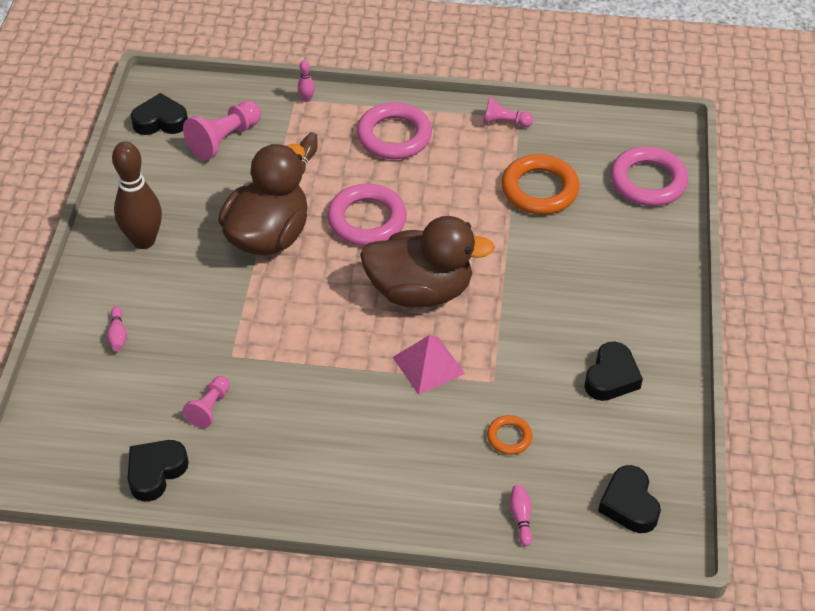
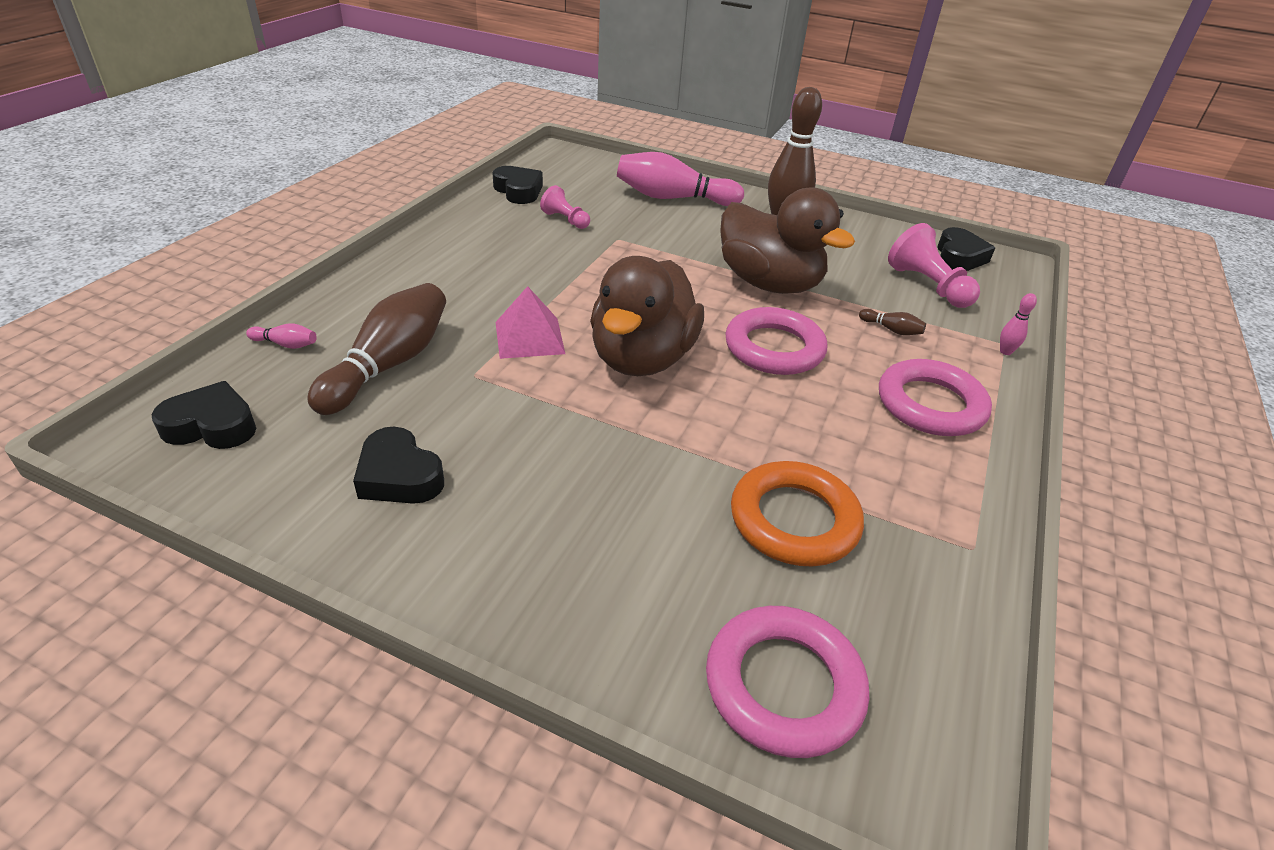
camera: 105 degrees right, 10 degrees down
pink bowling pin [107,306,127,351] -> pink bowling pin [617,152,744,206], size x2.45
pink pawn [483,97,533,127] -> none
orange ring [487,415,532,455] -> brown bowling pin [307,283,446,415]

